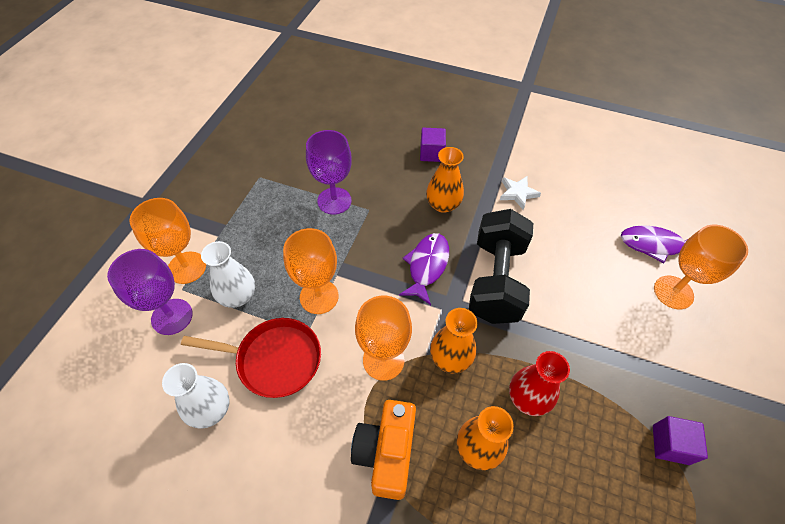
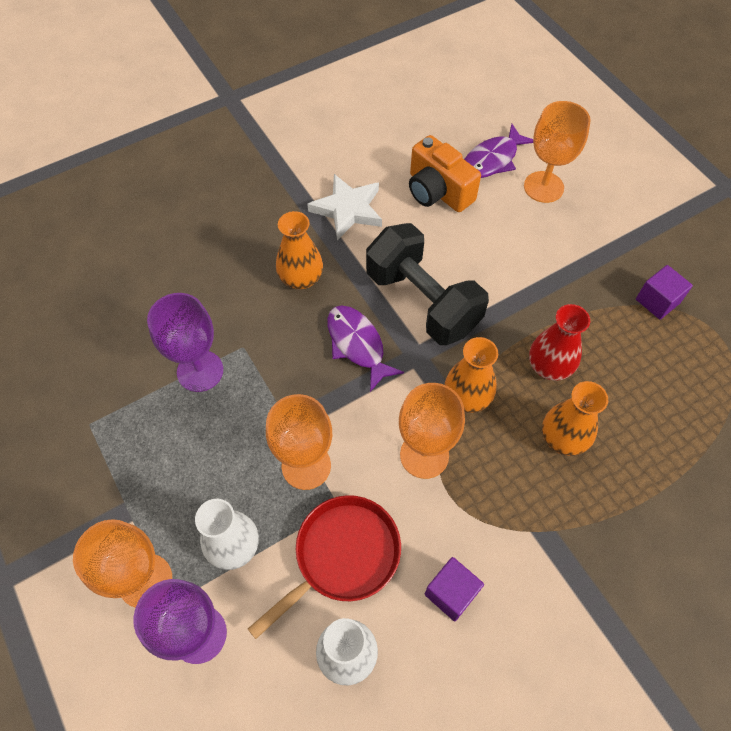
camera: 50 degrees left, 5 degrees up
orange camera [351,400,416,500] -> orange camera moved to [409,135,481,212]
purple cube [420,128,446,162] -> purple cube moved to [425,557,484,621]
white star [500,176,541,210] -> white star [307,174,382,240], size x1.53

